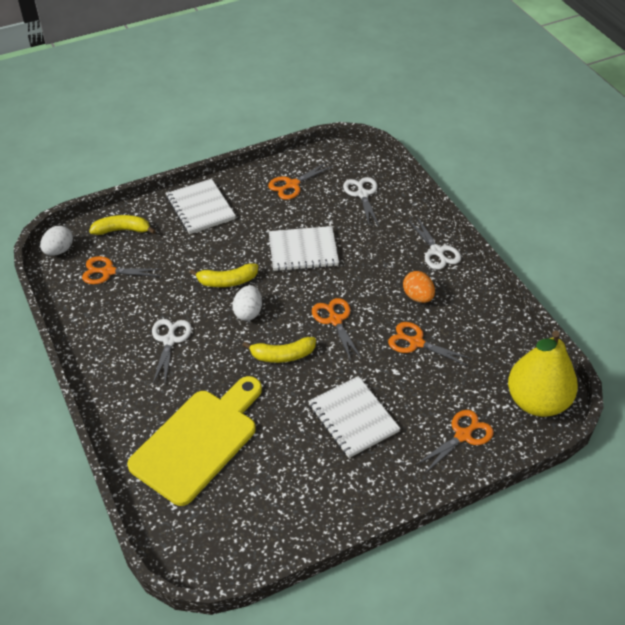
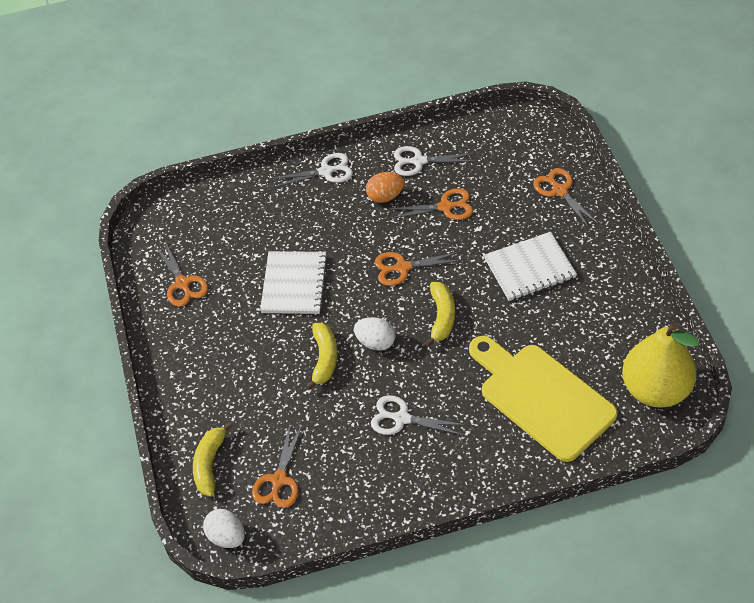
camera: 75 degrees left, 5 degrees up
white notebook [166,179,236,234] -> none
white scissors [343,177,379,226] -> white scissors moved to [394,146,475,176]
orange scissors [388,322,472,366] -> orange scissors turned 135 degrees counterclockwise [388,188,473,220]
yellow pear [508,330,578,417] -> yellow pear moved to [622,322,700,407]

